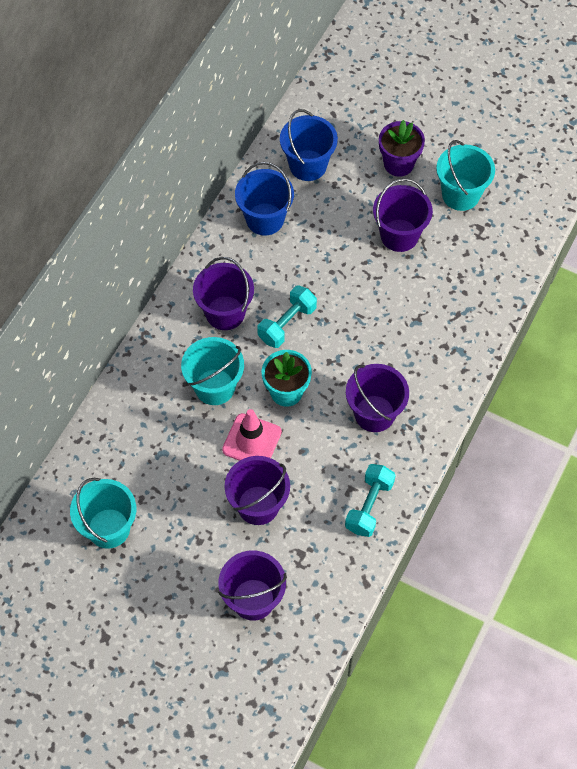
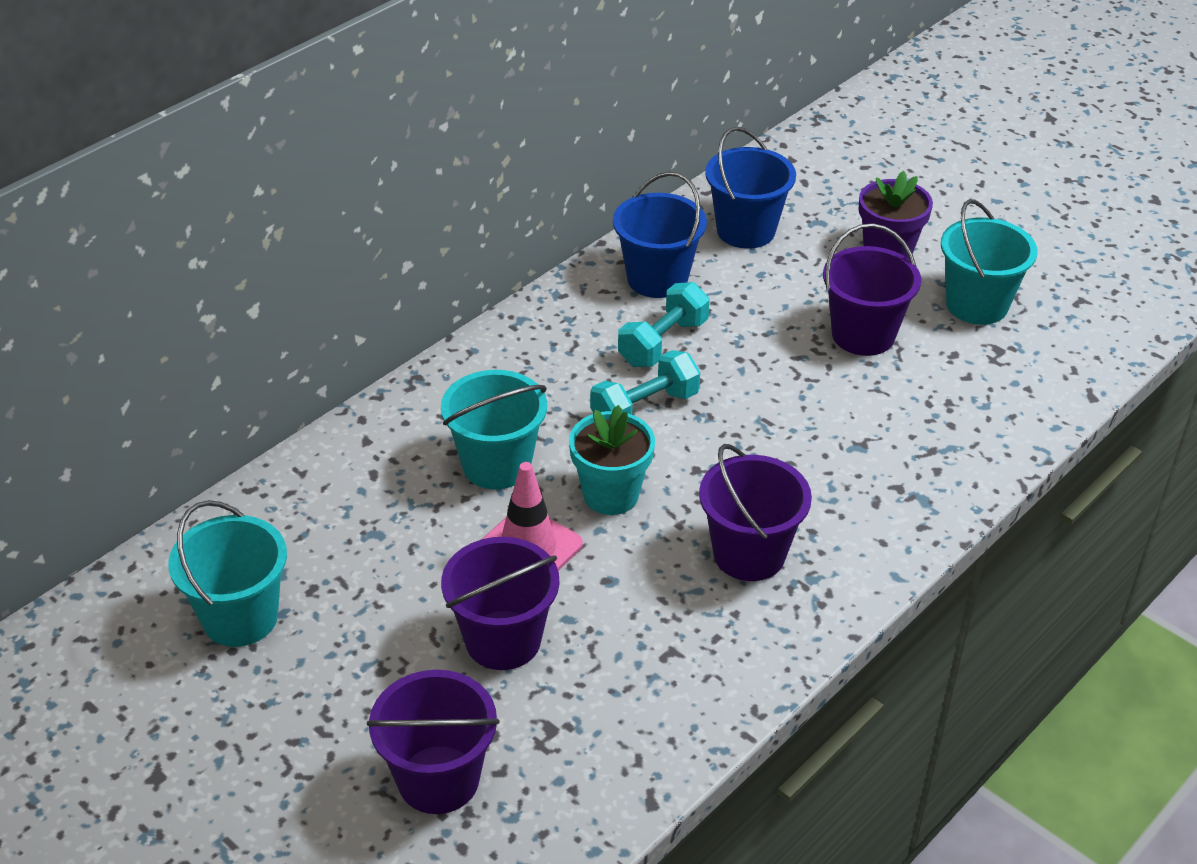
camera: 15 degrees right, 20 degrees down
purple bucket [193,257,254,330] -> none
turquoise dumbbell [345,464,396,537] -> turquoise dumbbell moved to [618,282,709,367]

